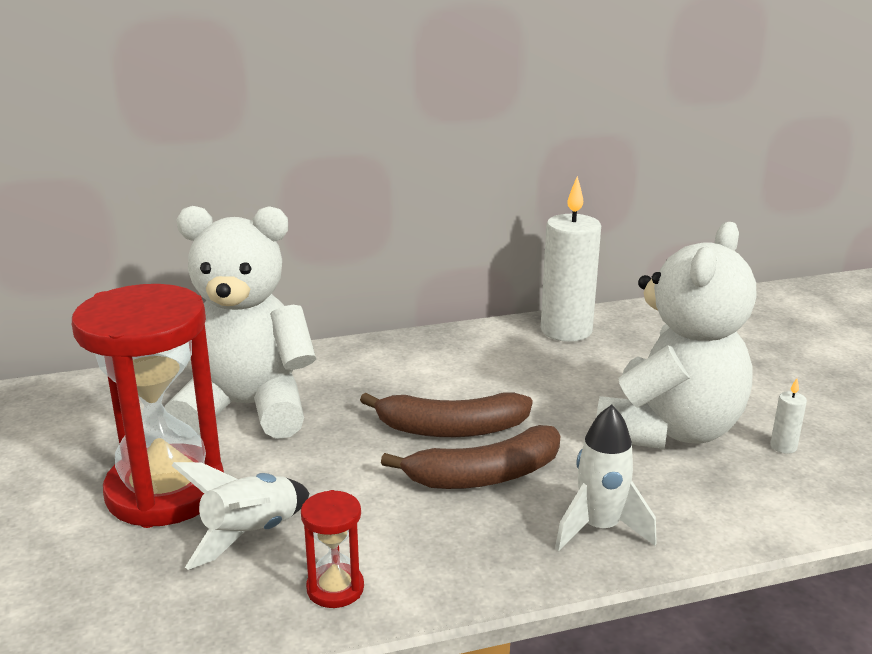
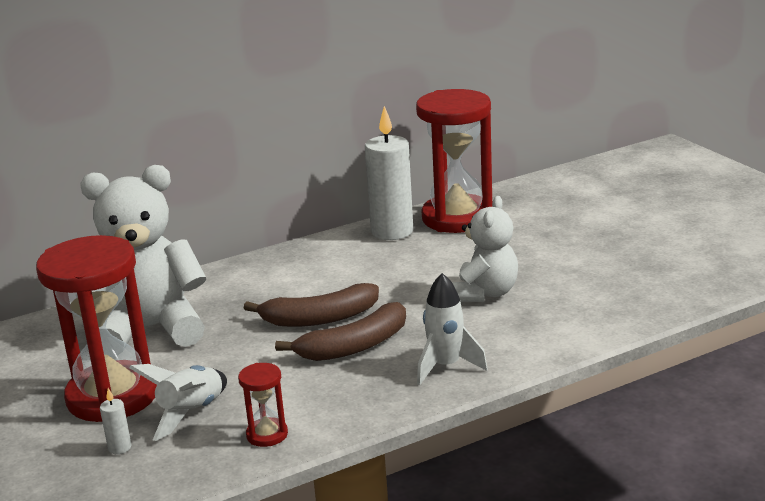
camera: 10 degrees left, 0 degrees up
white teddy bear [596,222,756,450] -> white teddy bear [452,196,518,302], size x0.61
white candle [770,378,807,454] -> white candle moved to [100,388,131,454]
none -> red hourglass [416,89,492,233]

